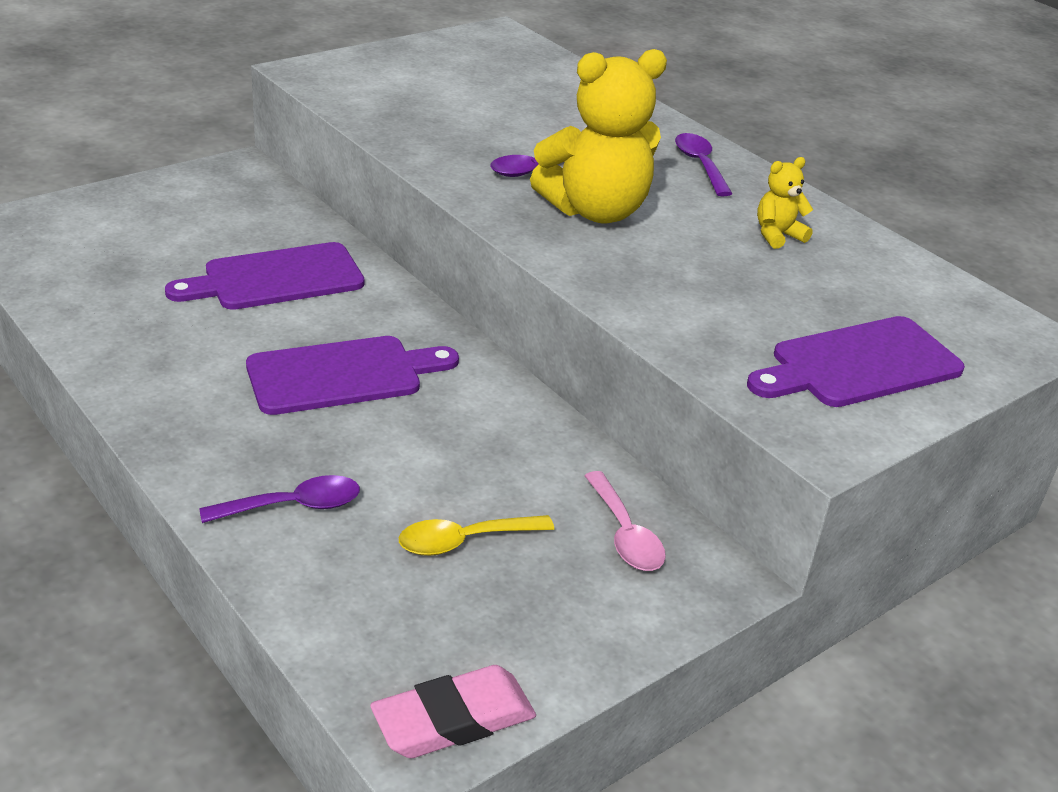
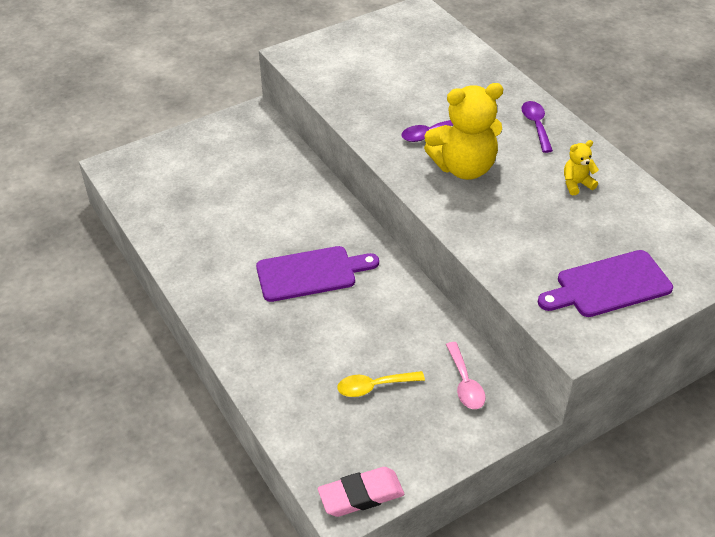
camera: 10 degrees right, 10 degrees up
purple cutting board [165,242,365,310] -> none
purple spoon [199,475,360,523] -> none

